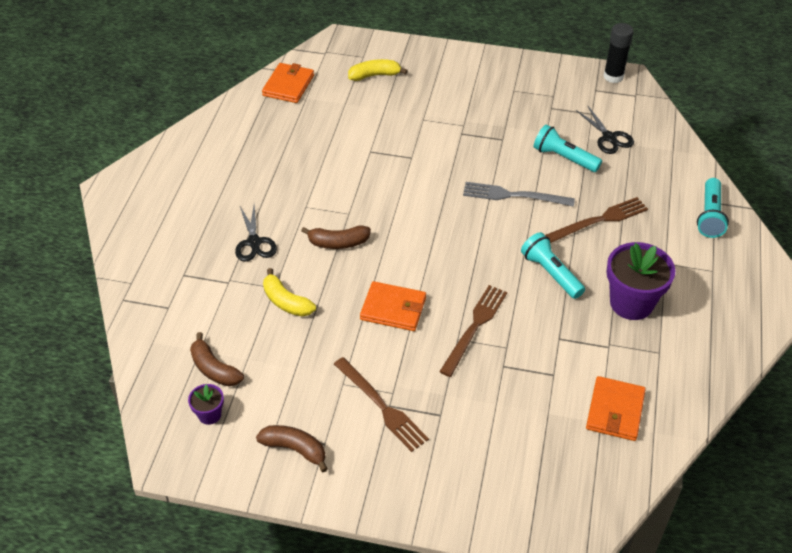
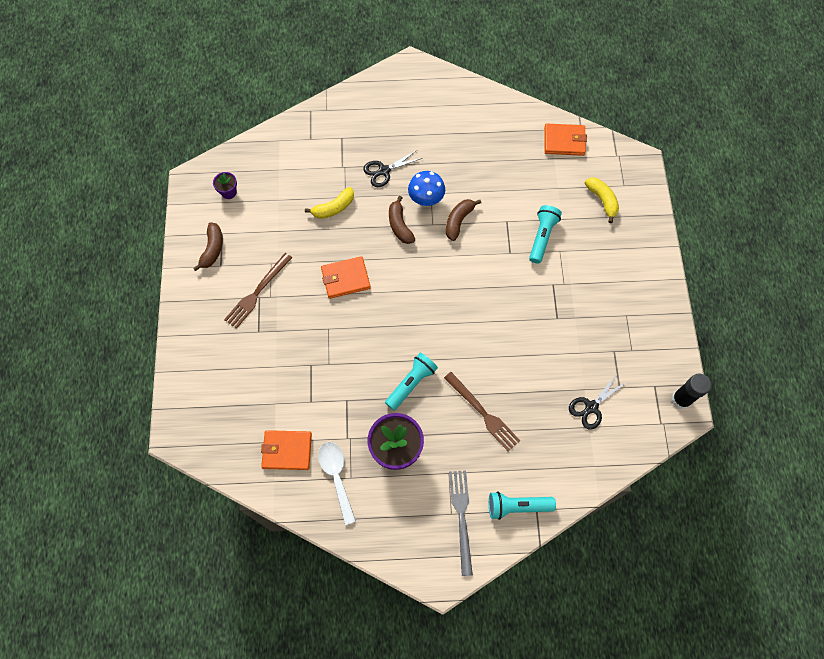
camera: 75 degrees right, 20 degrees up
brown banana [190,332,244,386] -> brown banana moved to [446,199,481,241]
yellow banana [263,268,316,317] -> yellow banana turned 150 degrees counterclockwise [305,187,354,219]
orange wallet [360,281,426,331] -> orange wallet turned 75 degrees clockwise [321,256,371,299]
brown fork [439,285,507,377] -> none
grey fork [463,182,575,207] -> grey fork moved to [449,470,473,576]
turquoise flashlight [534,125,602,172] -> turquoise flashlight moved to [529,205,562,264]
none -> white spoon [318,442,356,525]
none -> blue mushroom [408,171,445,206]

